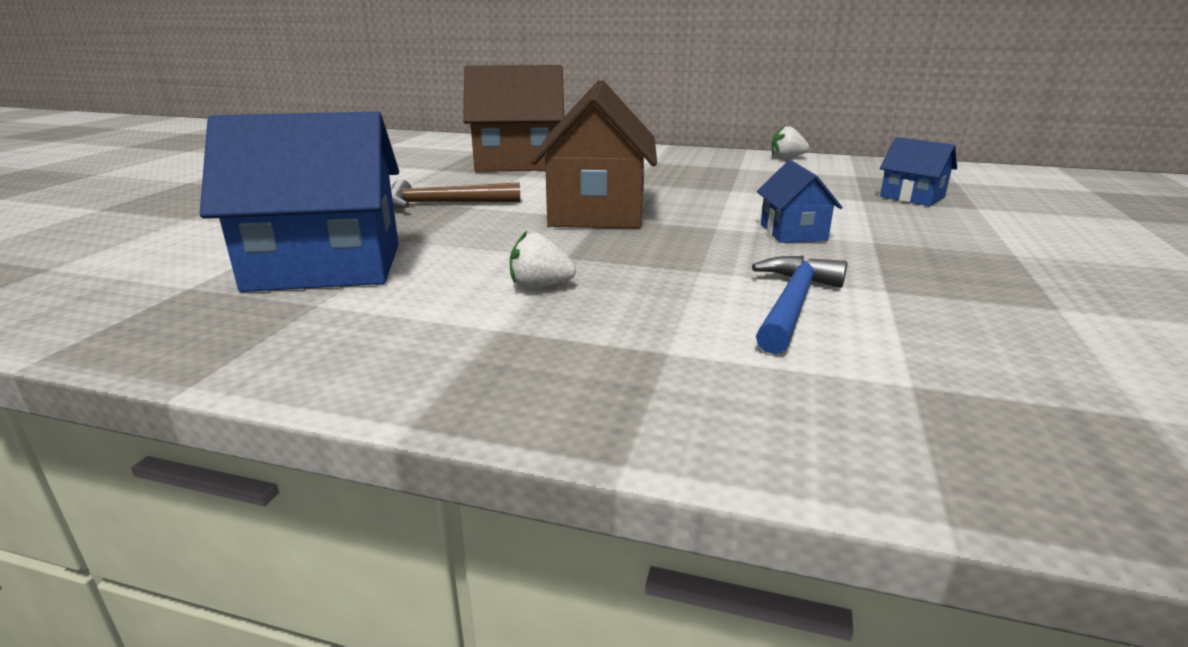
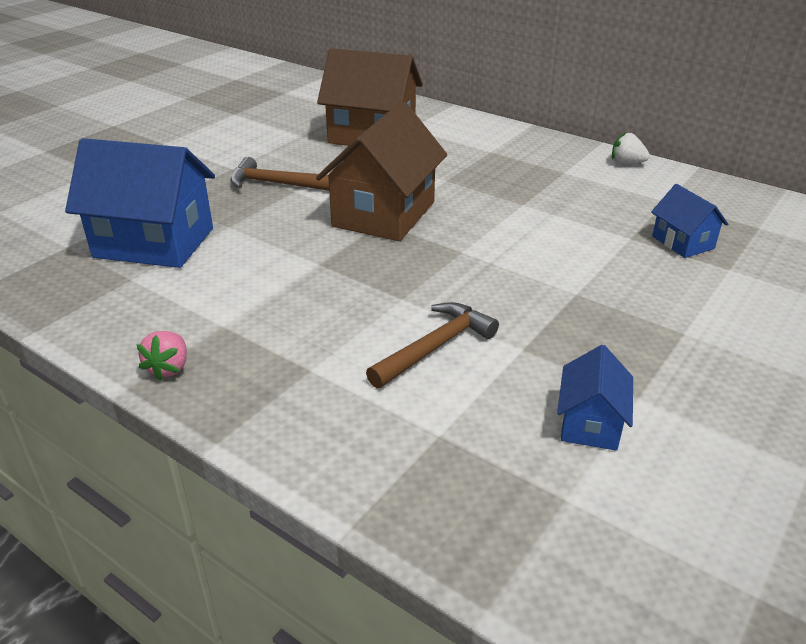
camera: 20 degrees right, 10 degrees up
white strawberry [510,231,576,289] -> none
blue hammer [752,256,847,354] -> brown hammer [366,302,499,388]
blue house [757,160,842,243] -> blue house moved to [557,345,633,451]
none -> pink strawberry [137,331,187,381]

